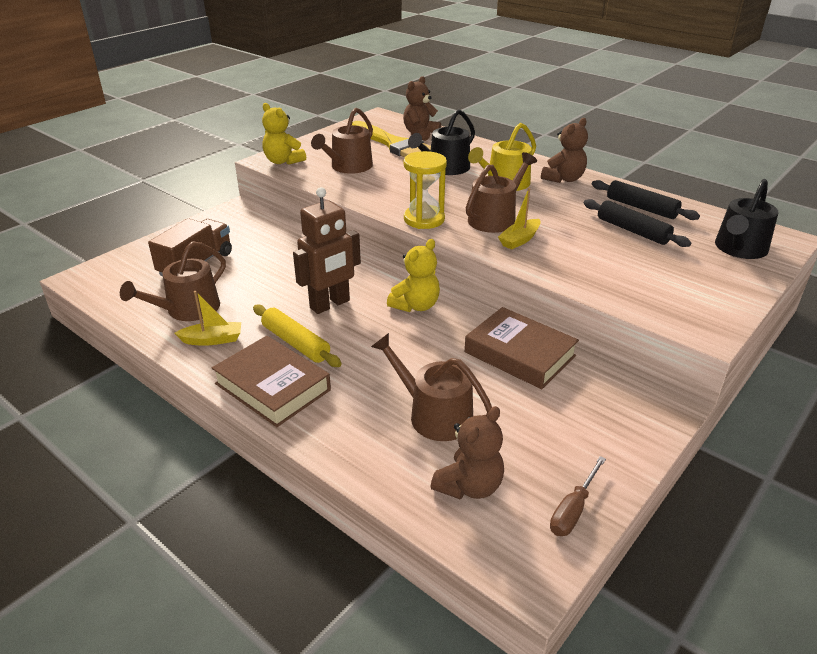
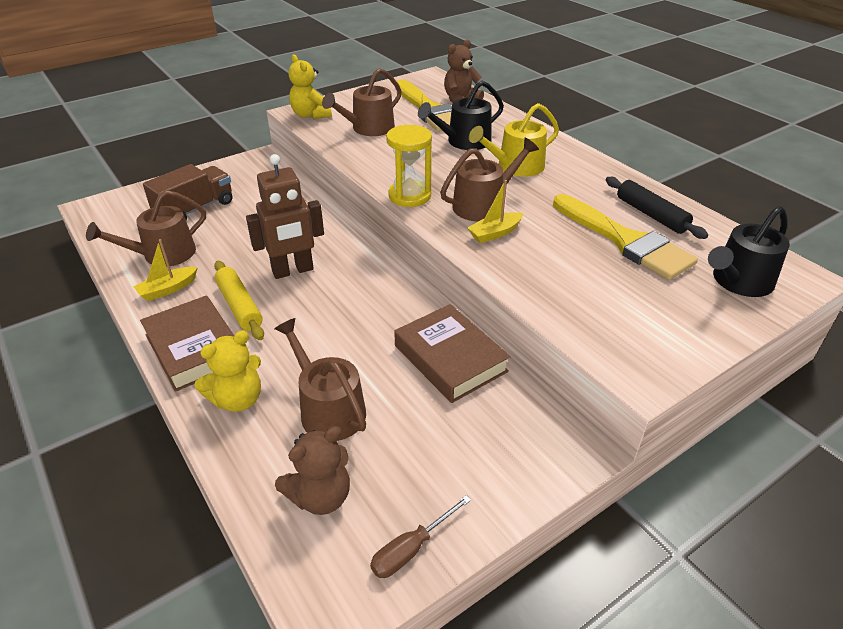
camera: 15 degrees right, 5 degrees up
yellow boat [175,291,241,346] -> yellow boat turned 135 degrees clockwise [134,239,198,301]
yellow teddy bear [387,239,440,312] -> yellow teddy bear moved to [194,330,261,412]
brown teddy bear [541,118,588,183] -> none
black rolling pin [584,199,691,247] -> yellow brush [553,194,698,280]

